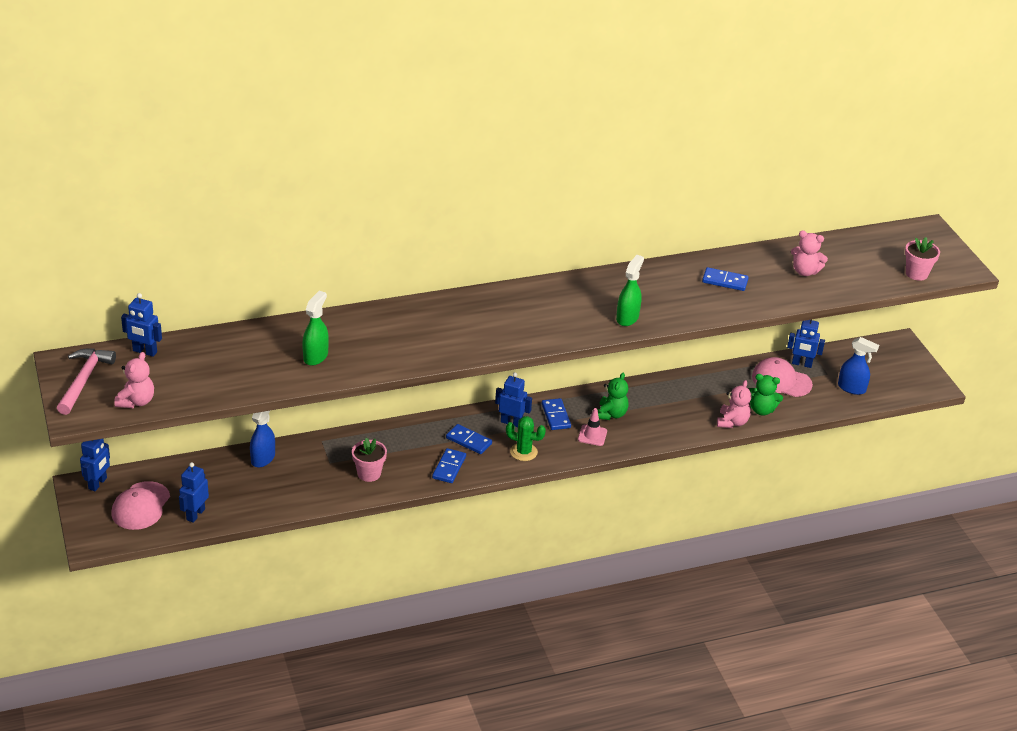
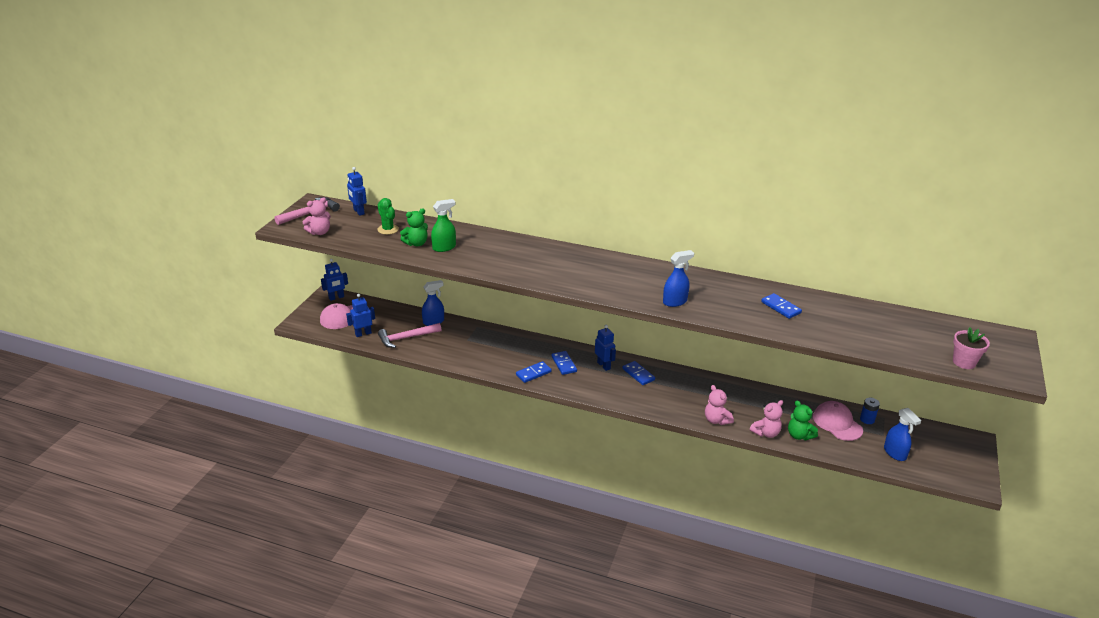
camera: 40 degrees right, 5 degrees down
pink flower pot [352,438,387,482] -> none
green cactus [506,416,546,461] -> green cactus moved to [377,198,399,235]
blue domino [542,398,571,430] -> blue domino turned 60 degrees counterclockwise [623,361,655,385]
pink traffic cone [578,408,607,446] -> none
green teddy bear [597,373,629,420] -> green teddy bear moved to [400,208,428,246]
green spray bottle [616,255,644,326] -> blue spray bottle [663,250,694,307]
blue robot [787,320,825,368] -> blue battery [860,398,880,424]
pink teddy bear [791,230,828,276] -> pink teddy bear moved to [705,385,734,425]
none -> pink hammer [378,323,442,348]

